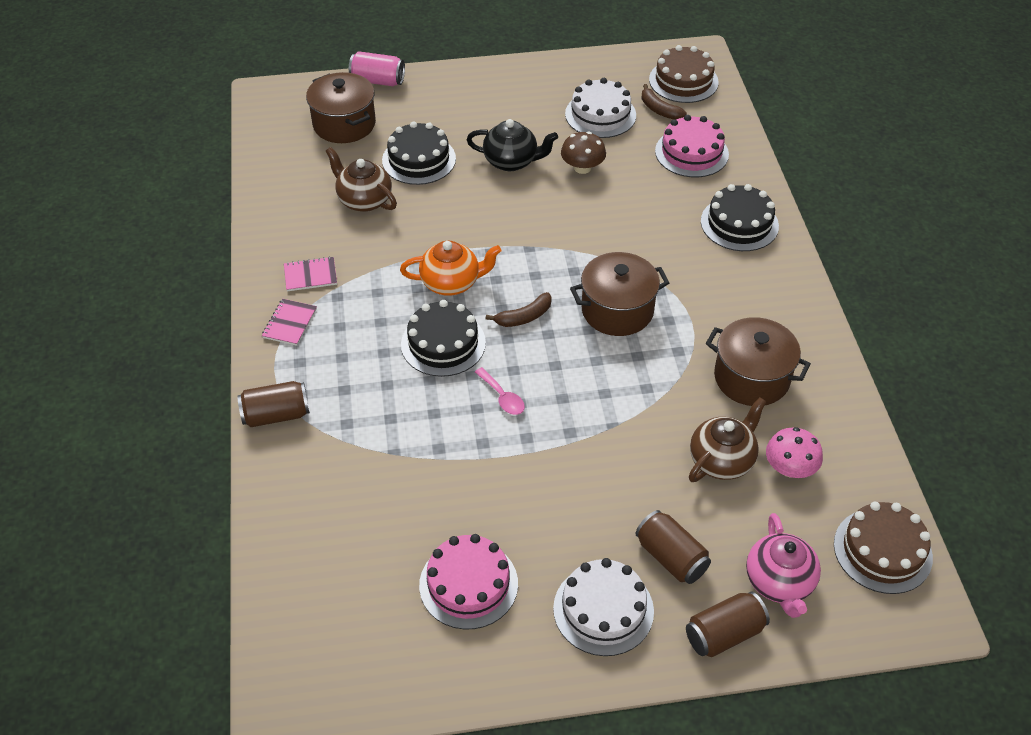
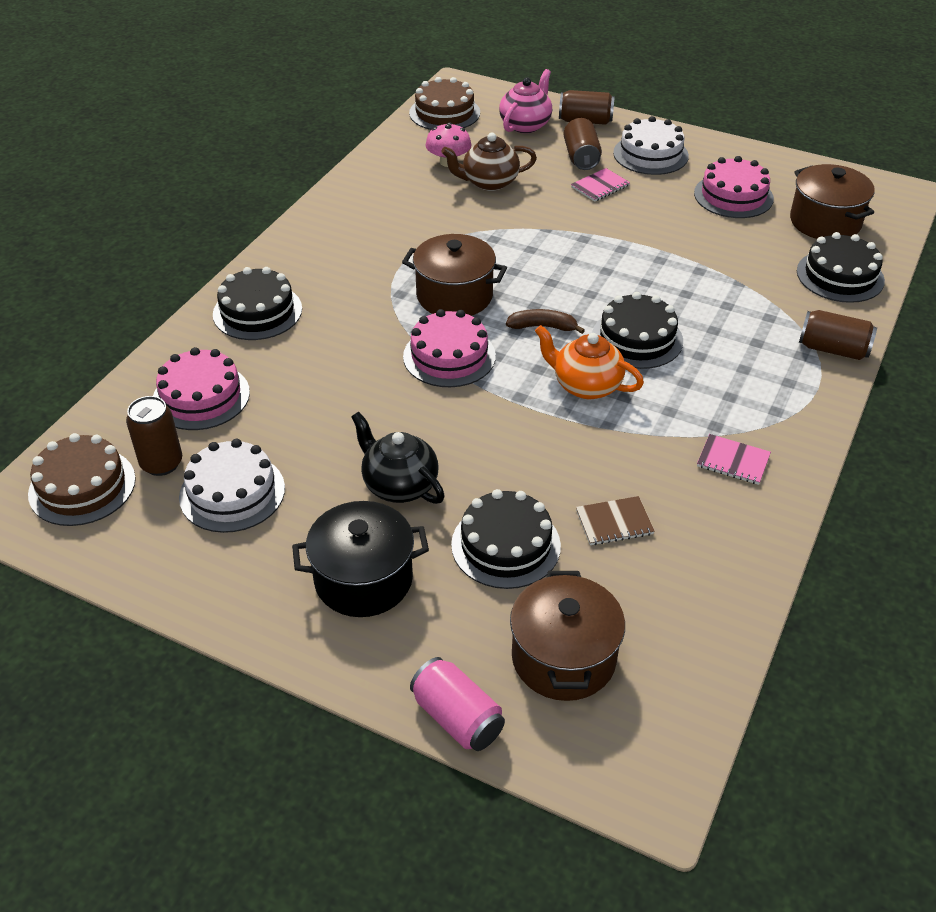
camera: 145 degrees left, 5 degrees down
pink notebook [262,299,317,346] -> pink notebook moved to [571,168,630,202]
brown teapot [326,147,397,212] -> brown notebook [576,496,655,545]
pink spoon [475,367,525,415] -> none
brown mushroom [561,132,606,174] -> none
brown banana [642,84,687,120] -> brown can [126,396,182,476]
brown pot [706,317,811,406] -> brown pot moved to [790,164,875,239]
none -> black pot [292,501,429,617]
none -> pink cake [403,309,496,387]
none -> black cake [797,232,885,303]

